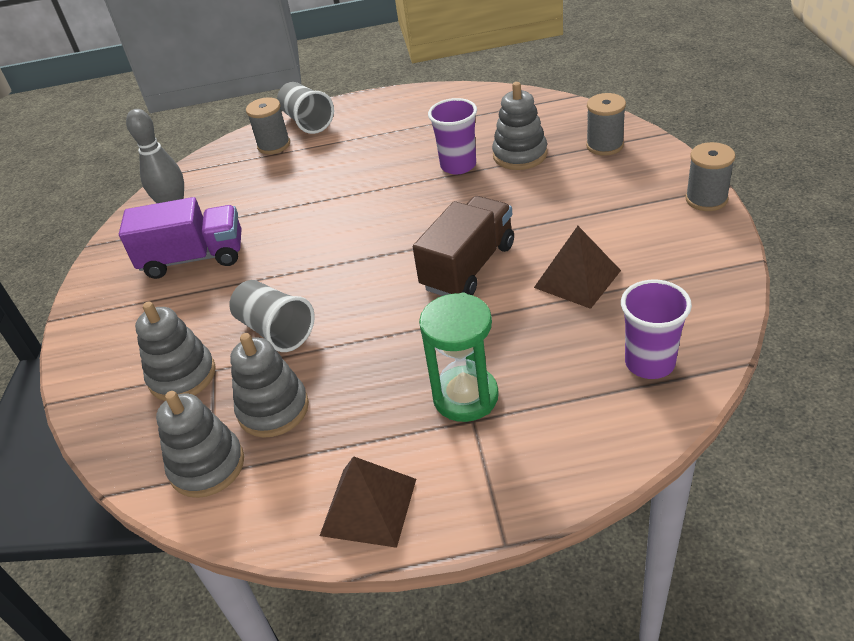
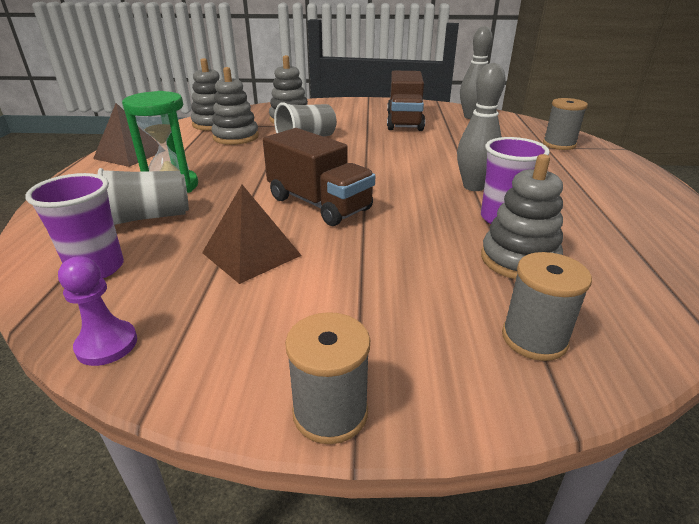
camera: 95 degrees right, 10 degrees down
purple truck [119,197,241,279] -> brown truck [387,71,425,131]
grey cup [277,82,334,134] -> grey cup moved to [98,168,189,225]
none -> purple pawn [58,256,137,366]
none -> grey bowling pin [457,63,506,191]

